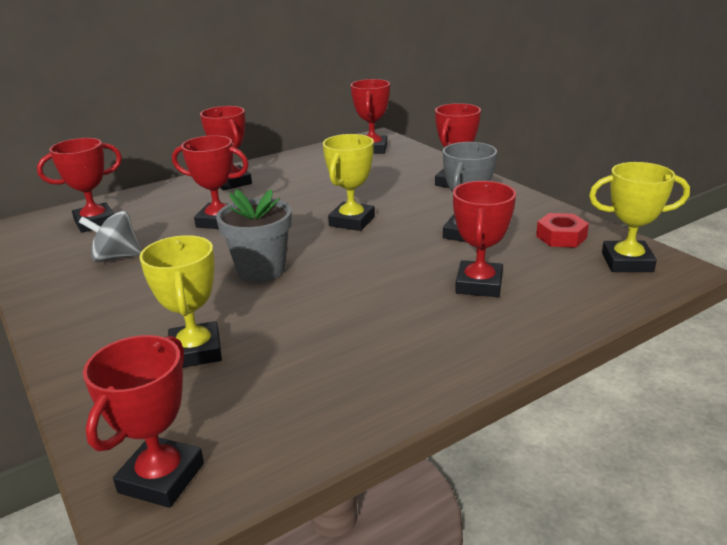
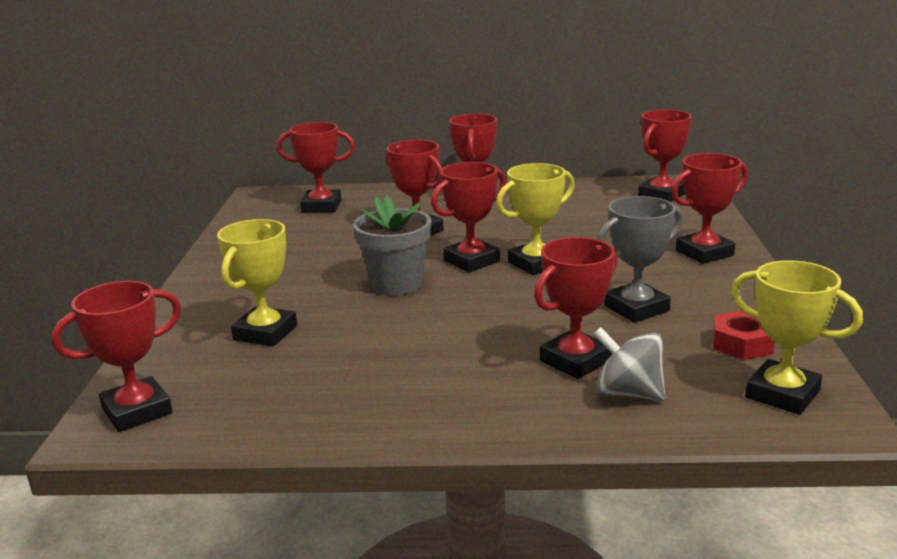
camera: 35 degrees right, 5 degrees down
grey spinning top [79,211,142,262] -> grey spinning top moved to [594,327,666,401]
none -> red trophy [431,162,506,272]

